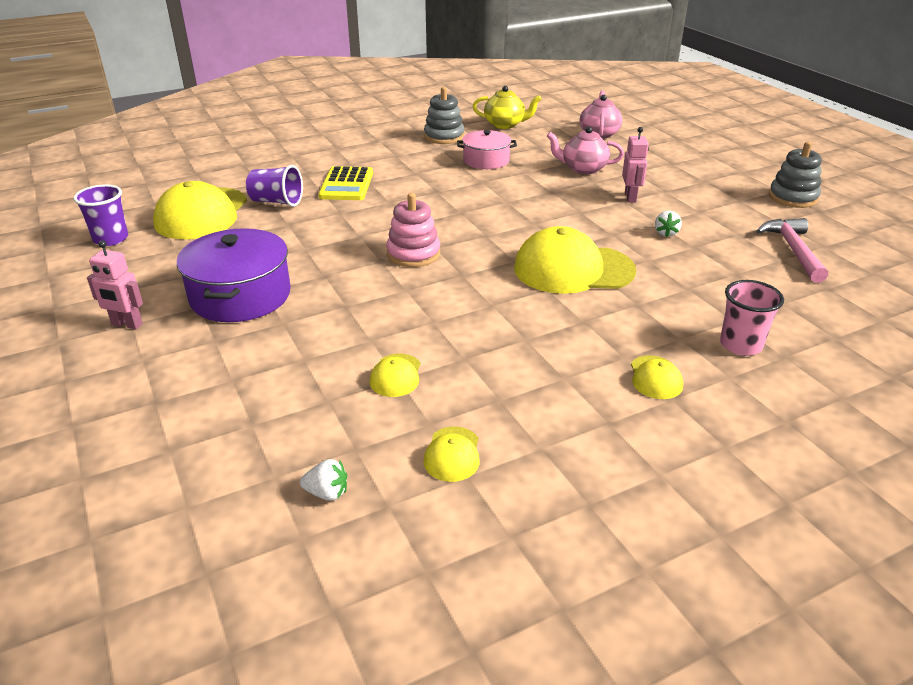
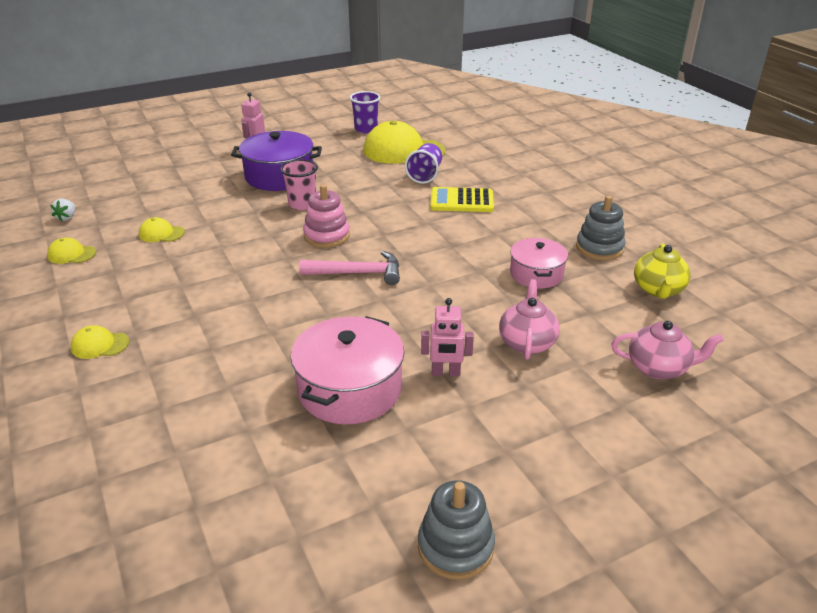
camera: 90 degrees right, 0 degrees up
yellow cap [514,226,636,294] -> none
white strawberry [655,211,682,237] -> pink pot [291,316,404,424]
pink cup [720,280,784,356] -> pink cup moved to [280,159,318,210]
pink hammer [757,218,828,283] -> pink hammer moved to [299,251,400,285]

